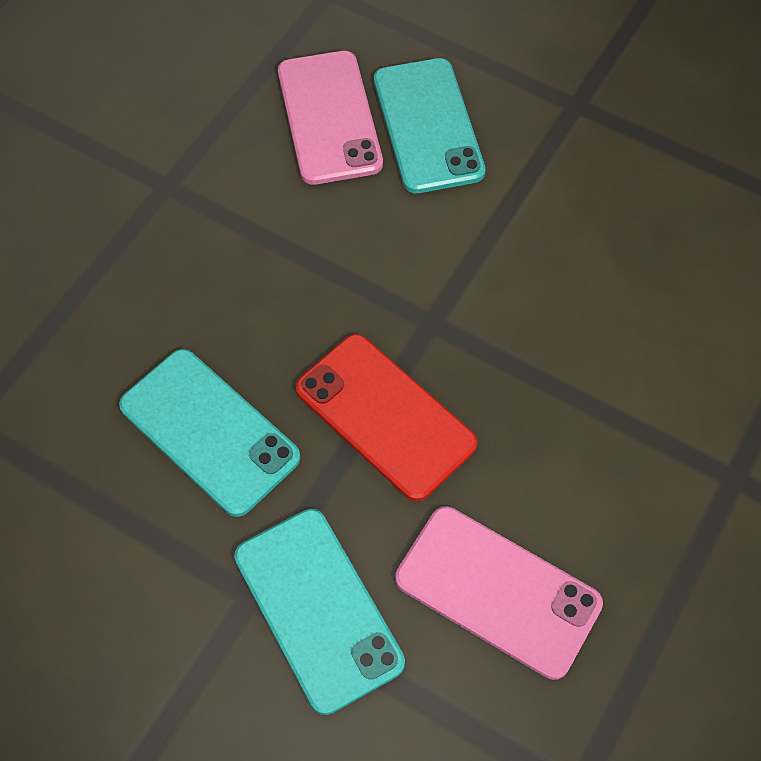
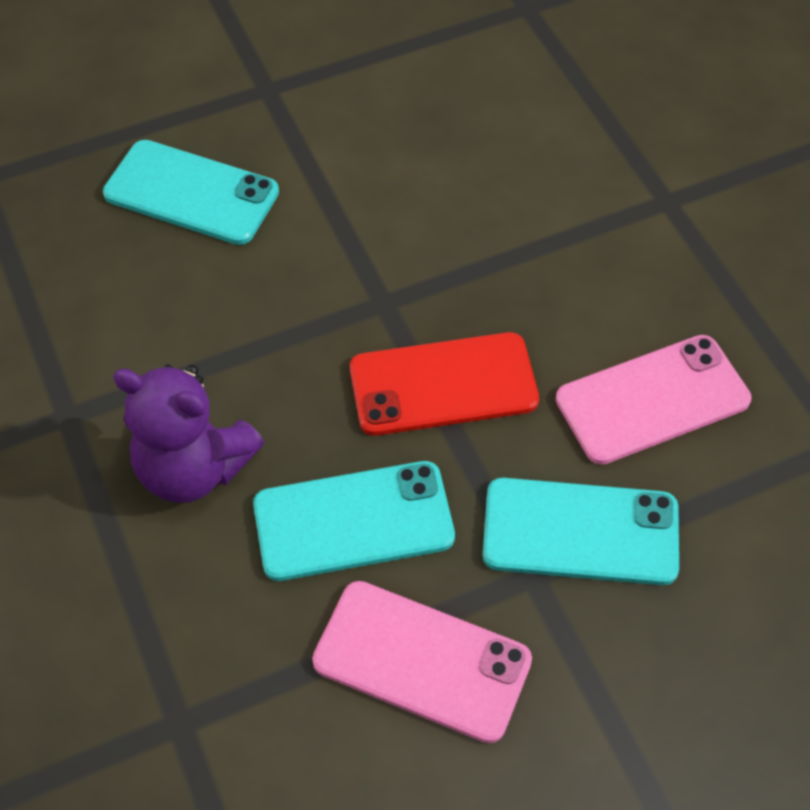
camera: 55 degrees left, 5 degrees down
pink phone [278,51,383,185] -> pink phone moved to [312,581,532,743]
none -> purple teddy bear [113,364,264,503]

